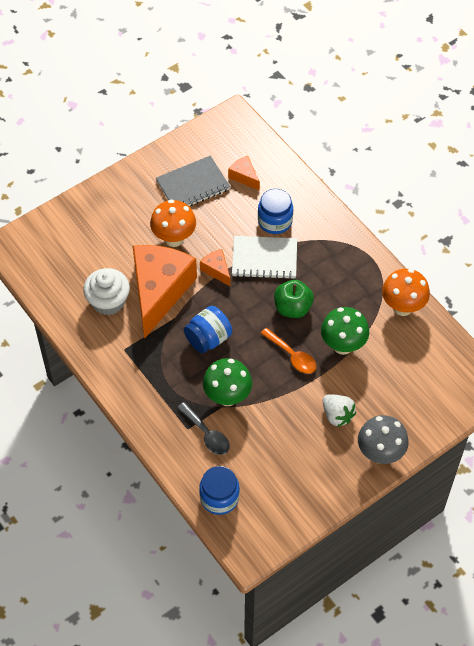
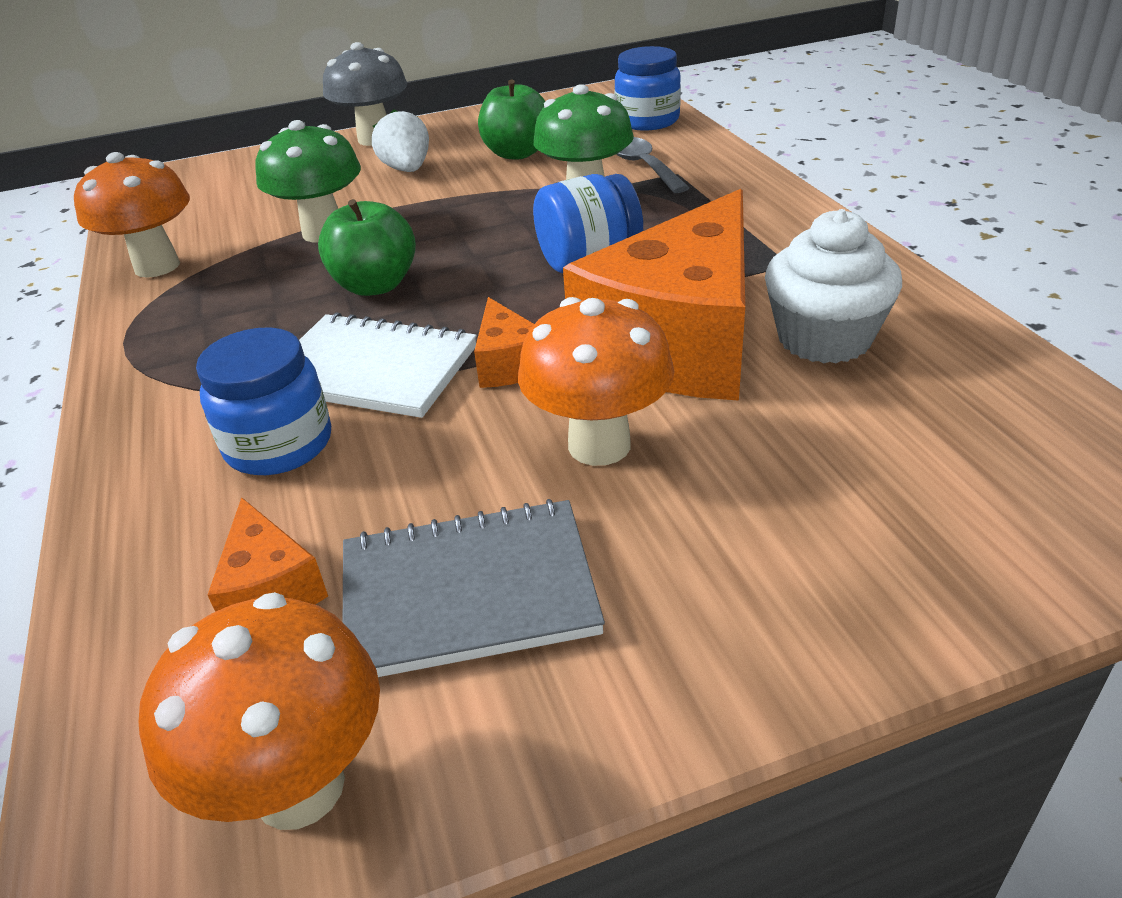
camera: 160 degrees left, 20 degrees down
orange spoon [261,328,316,374] -> none
none -> orange mushroom [139,592,380,830]
none -> green apple [478,80,546,160]

